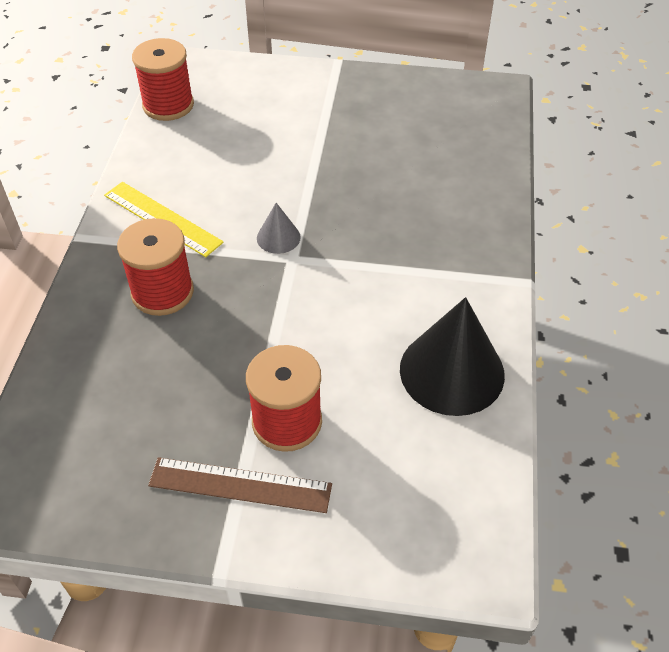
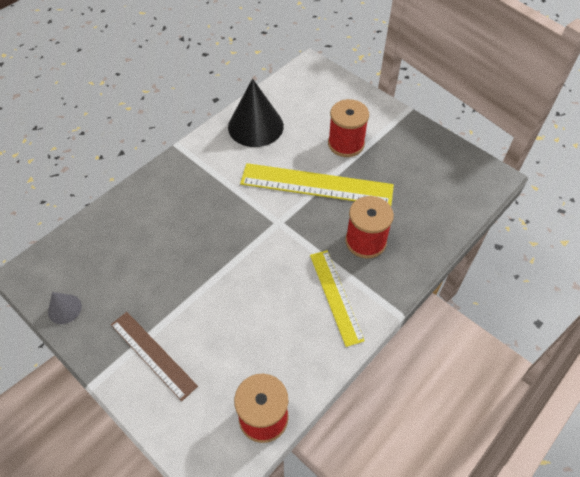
camera: 145 degrees left, 5 degrees up
brown ruler [148,457,332,513] -> brown ruler moved to [111,312,198,401]
grey cone [257,203,301,254] -> grey cone moved to [48,292,82,324]
none -> yellow ruler [240,163,394,206]

